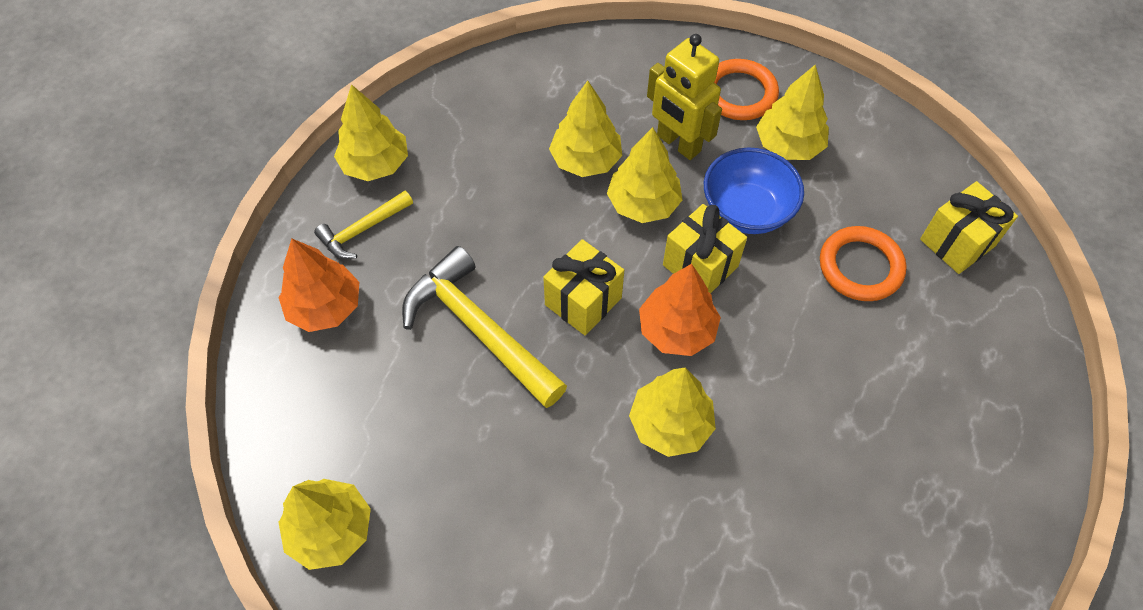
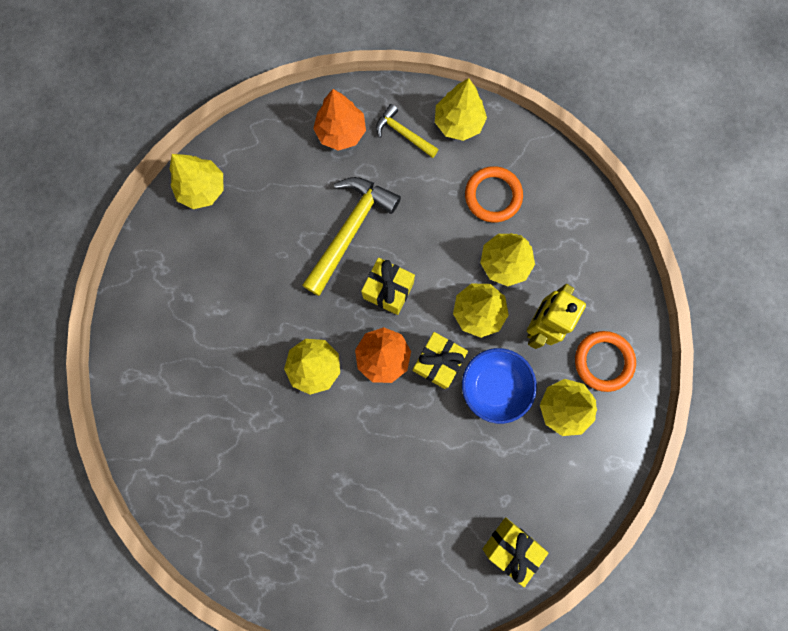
camera: 75 degrees right, 20 degrees up
orange ring [820,226,907,301] -> orange ring moved to [465,166,523,223]

